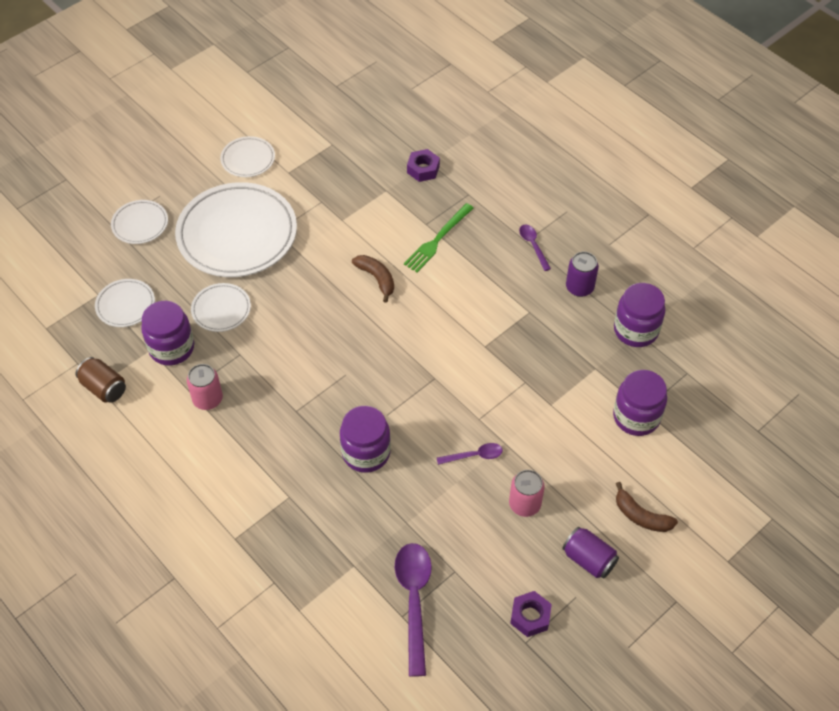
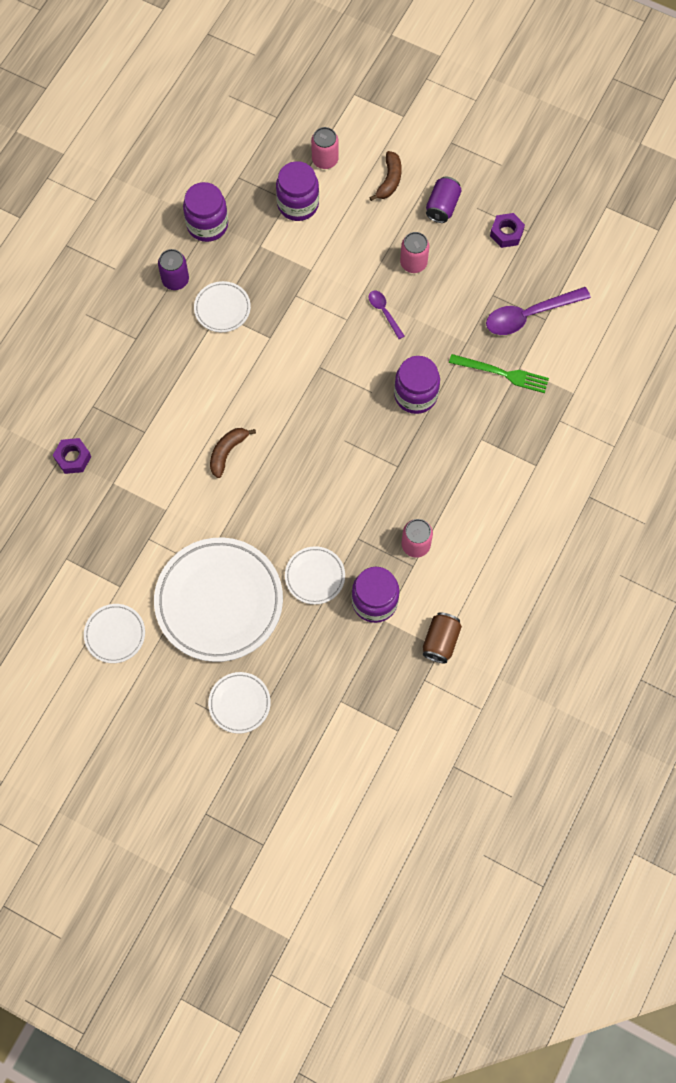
camera: 110 degrees left, 15 degrees up
white plate [95,279,155,327] -> white plate moved to [194,281,251,332]
green fork [404,203,474,272] -> green fork moved to [449,354,549,393]
purple spoon [519,224,551,271] -> none
none -> pink can [311,127,339,169]

